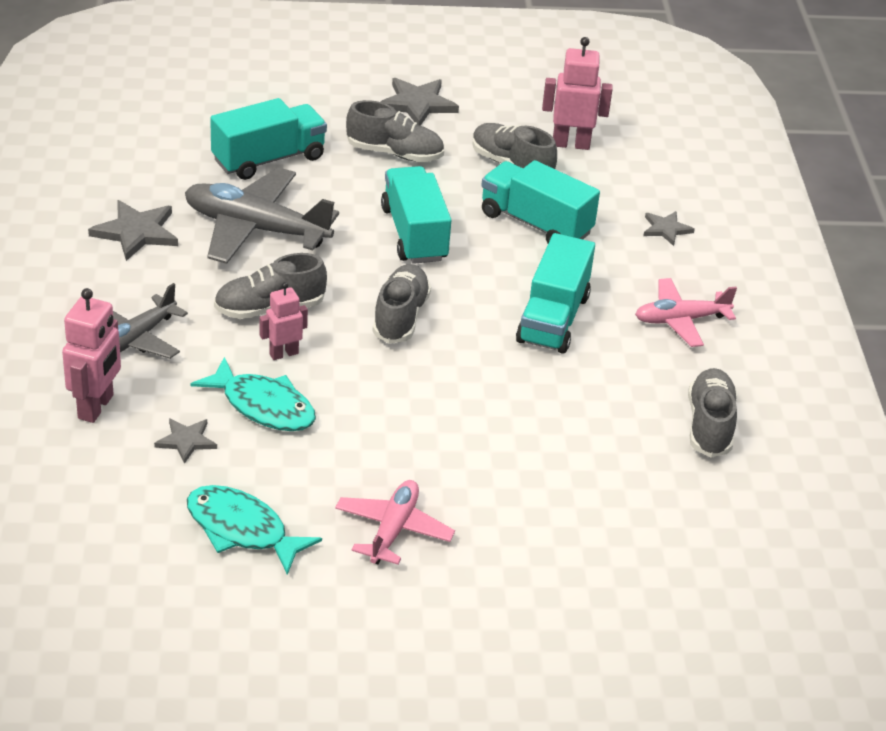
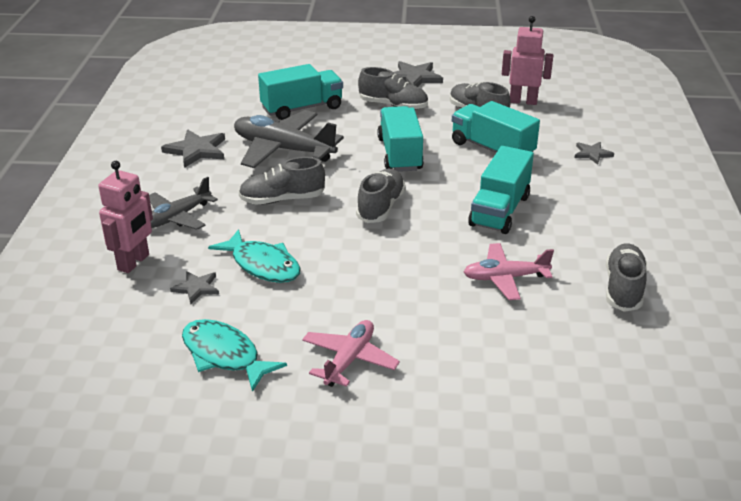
camera: 10 degrees right, 5 degrees down
pink robot [259,282,308,360] -> none
pink plane [635,278,737,347] -> pink plane moved to [464,243,554,300]

